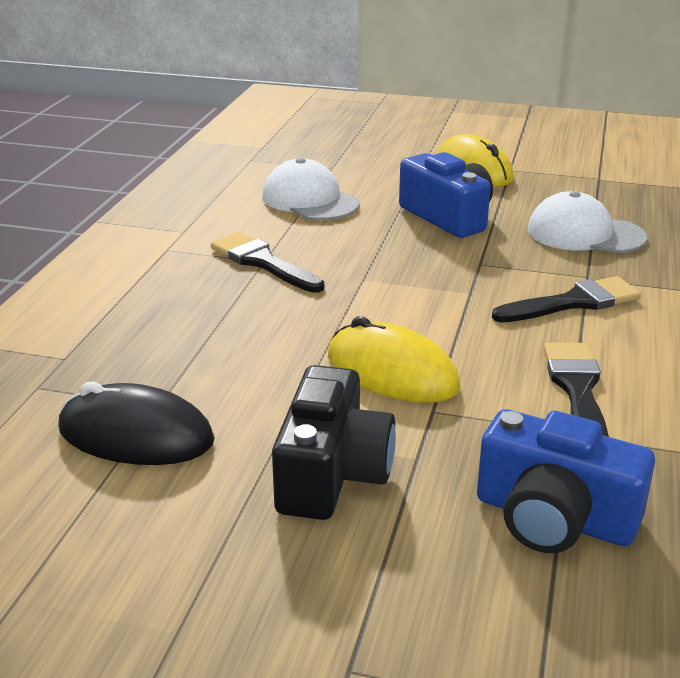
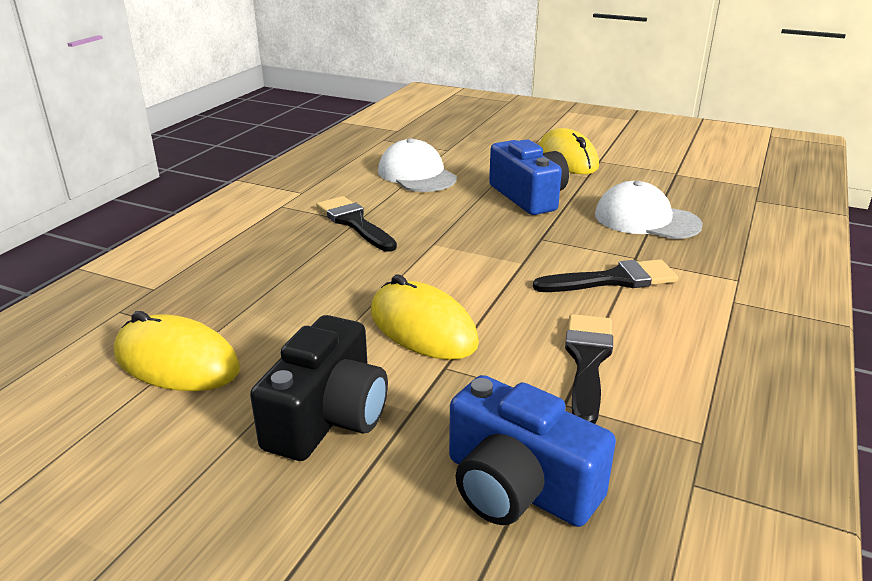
camera: 10 degrees right, 0 degrees up
black mouse [58,382,215,465] -> yellow mouse [114,311,240,391]

